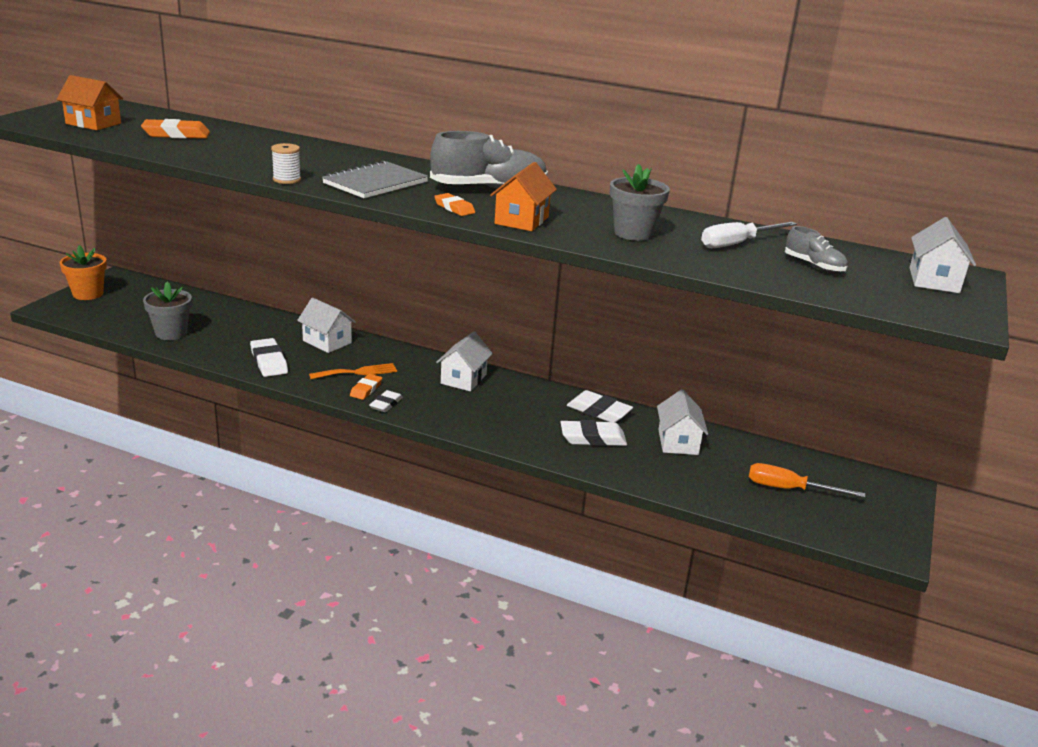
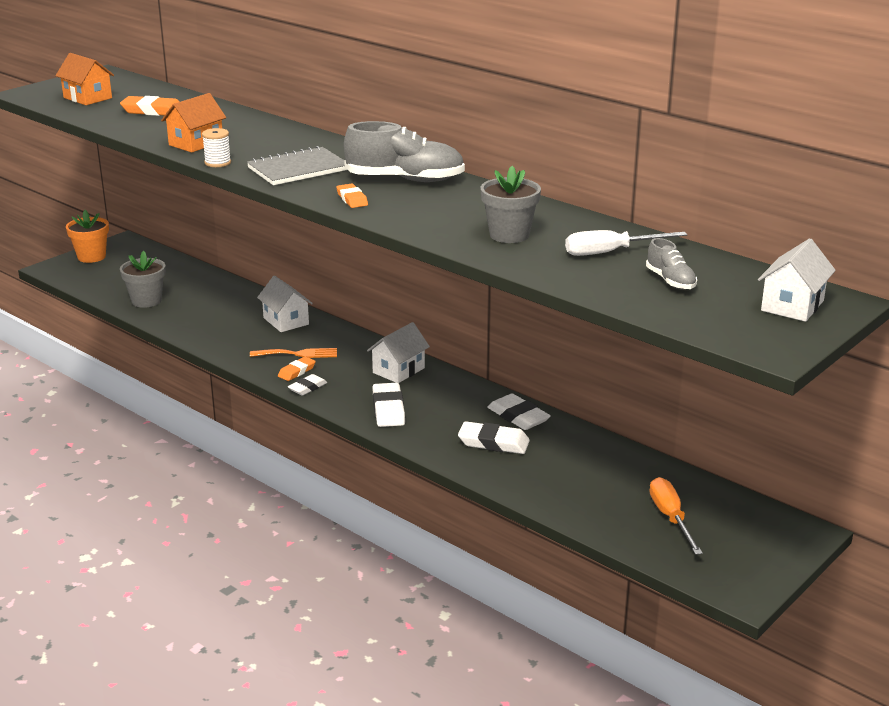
camera: 20 degrees right, 0 degrees up
white eraser [250,338,288,377] -> white eraser moved to [372,383,405,427]
orange house [490,162,557,231] -> orange house moved to [161,93,226,152]
white house [657,389,708,455] -> none
orange screwdriver [749,463,865,498] -> orange screwdriver turned 45 degrees clockwise [649,477,703,555]

